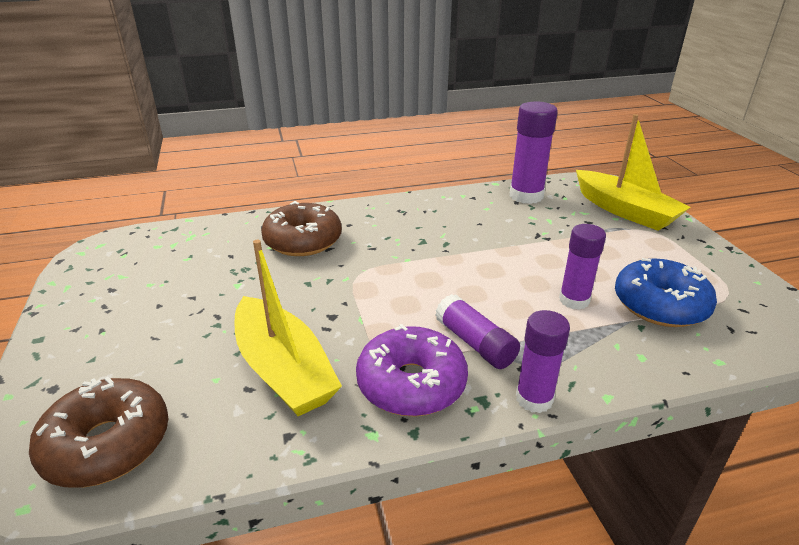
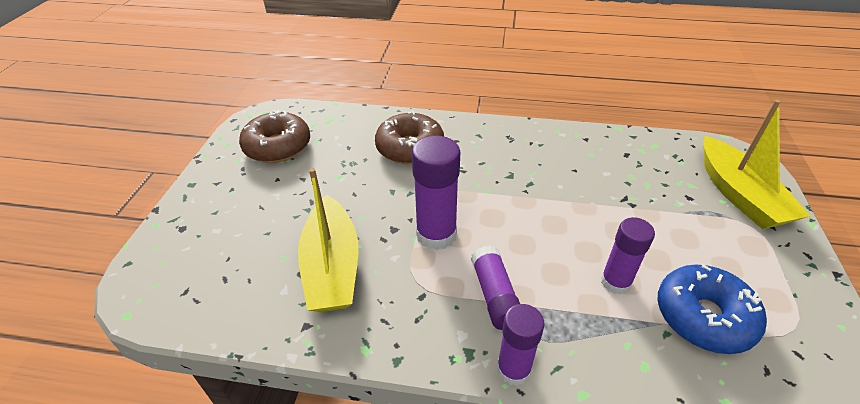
camera: 25 degrees right, 10 degrees up
brown donut [29,377,169,488] -> brown donut moved to [239,110,310,163]
purple donut [356,324,468,417] -> none
purple glue stick [510,101,558,204] -> purple glue stick moved to [412,136,460,250]

